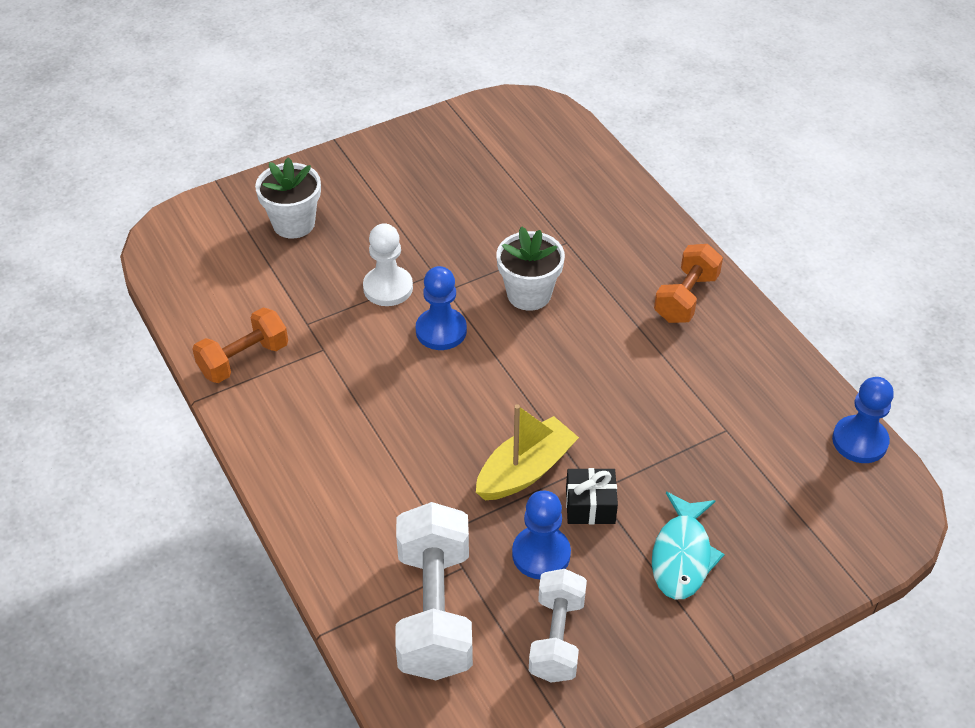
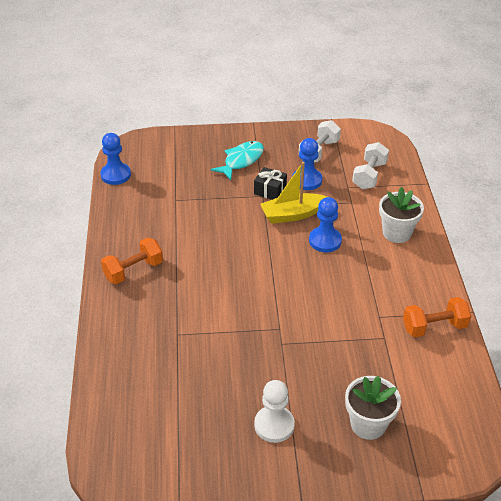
camera: 155 degrees left, 5 degrees down
white pawn [363,223,413,306] -> white pawn moved to [254,380,295,443]
white dumbbell [395,502,473,680] -> white dumbbell [352,142,389,189], size x0.64
blue pawn [416,266,467,350] -> blue pawn moved to [309,197,342,252]
white flower pot [496,226,565,311] -> white flower pot moved to [379,187,424,243]

